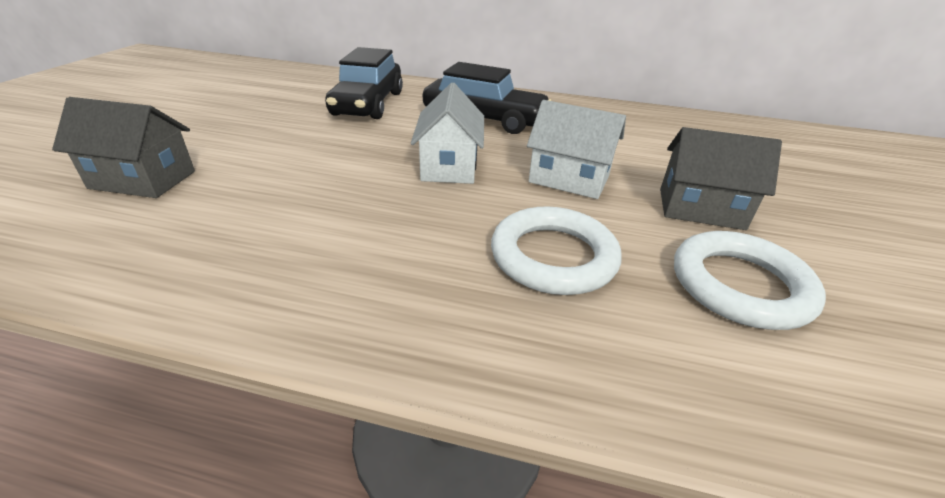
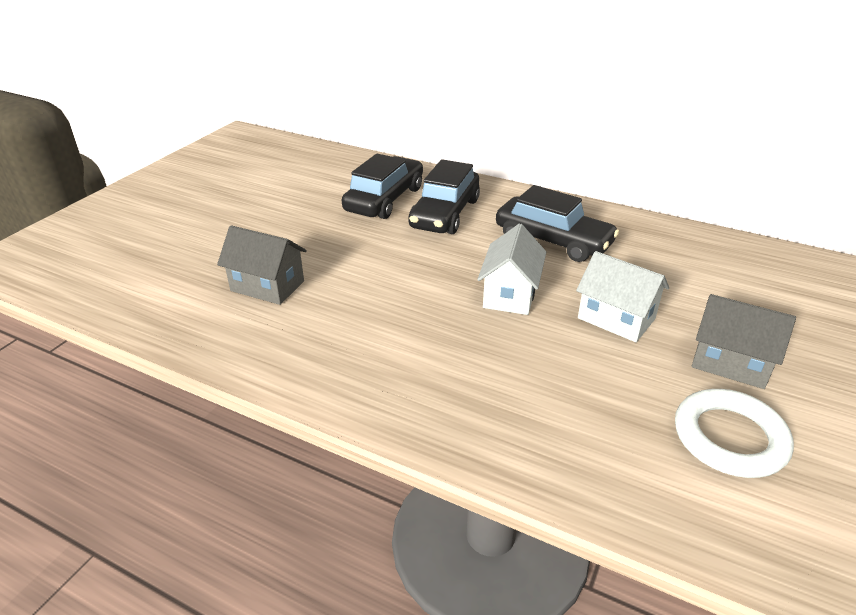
camera: 15 degrees right, 0 degrees up
white ring [491,206,621,295] -> none
none -> black car [342,154,423,219]

